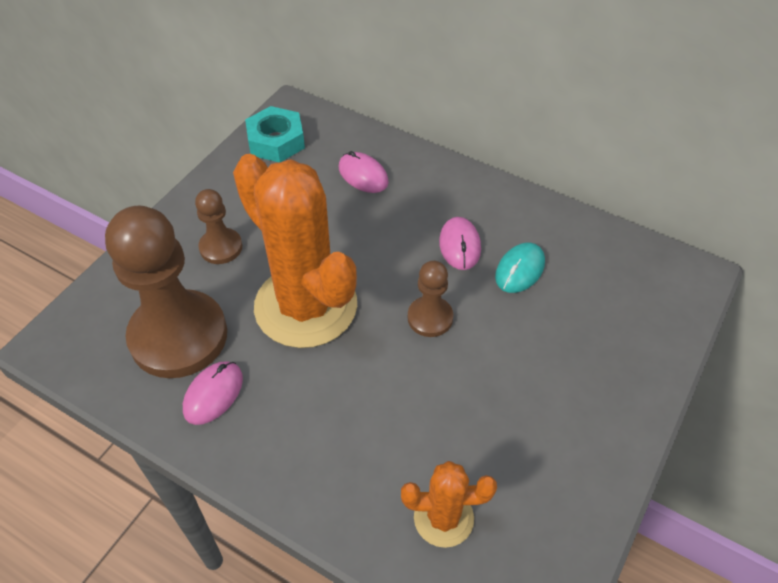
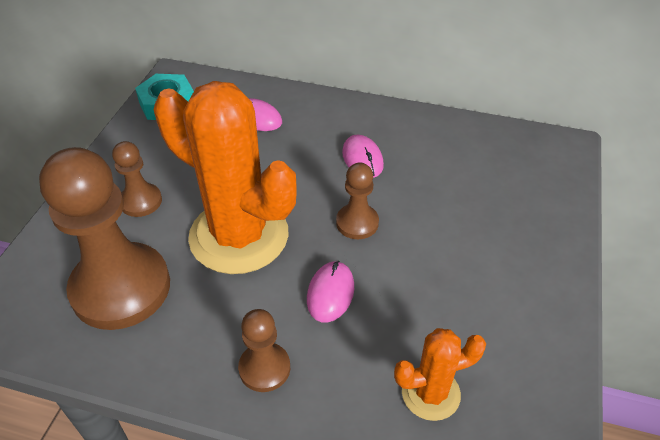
camera: 15 degrees left, 5 degrees down
pink mouse [183,361,243,425] -> pink mouse moved to [307,261,354,323]
turquoise mouse [495,243,545,293] -> none
none -> brown pawn [238,309,290,392]

